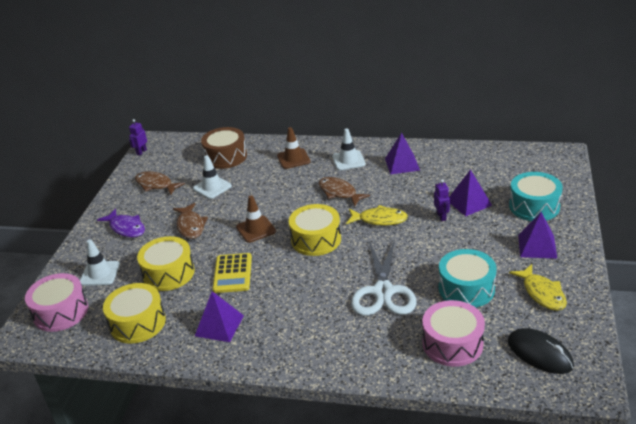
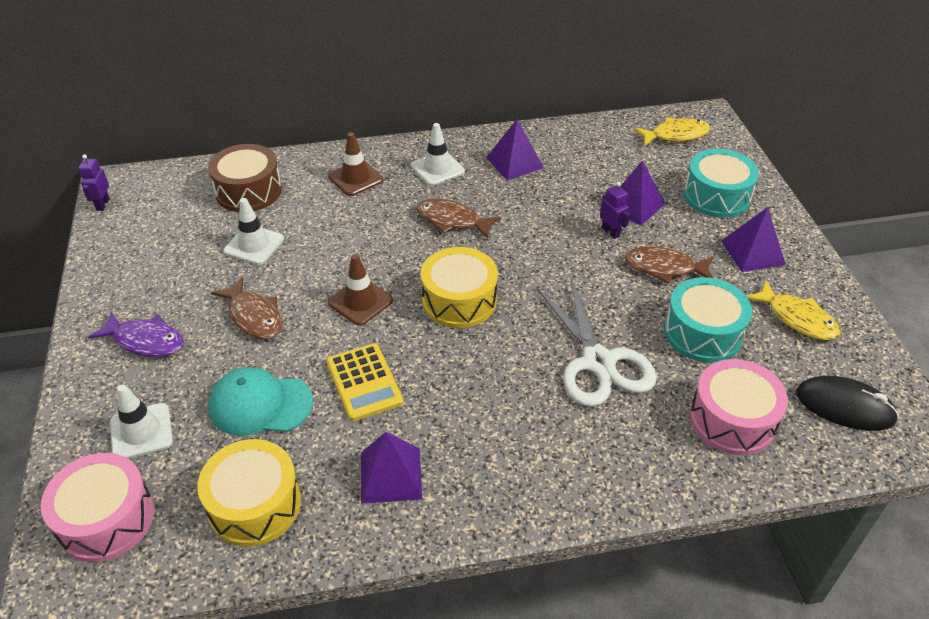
camera: 25 degrees left, 10 degrees up
brown fish [135,171,185,195] -> brown fish moved to [624,246,714,284]
yellow drum [137,236,195,291] -> turquoise cap [208,367,313,436]
yellow fish [346,205,408,226] -> yellow fish moved to [634,118,710,146]

